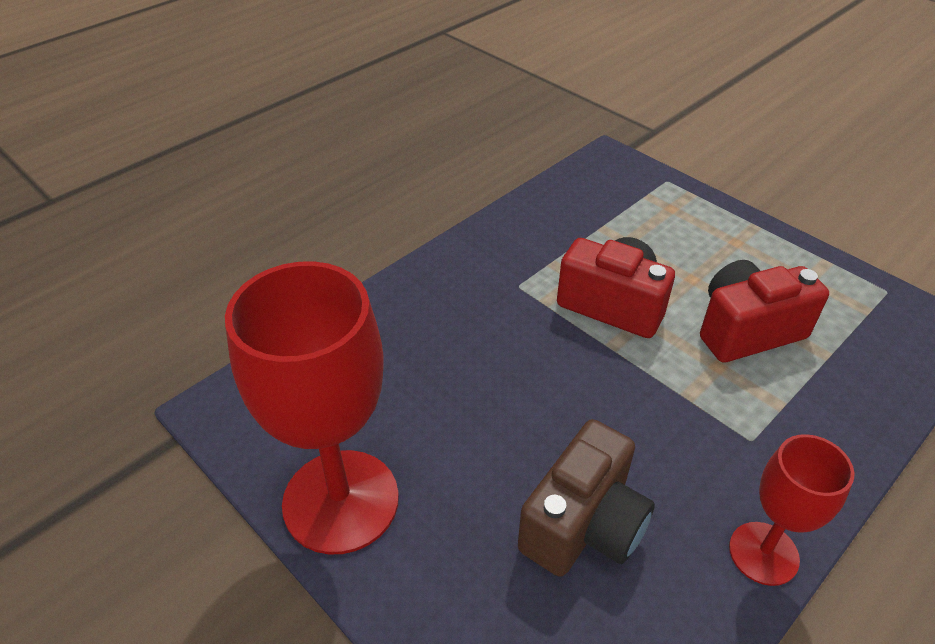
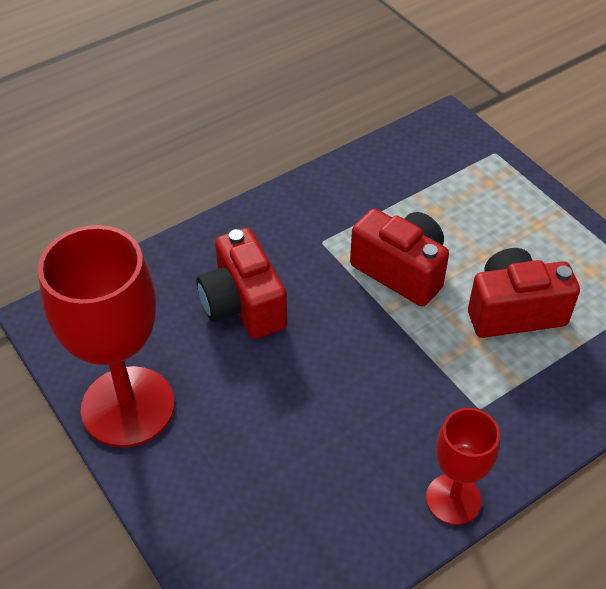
camera: 10 degrees right, 5 degrees up
brown camera [518,419,655,577] -> none
none -> red camera [196,228,287,339]

